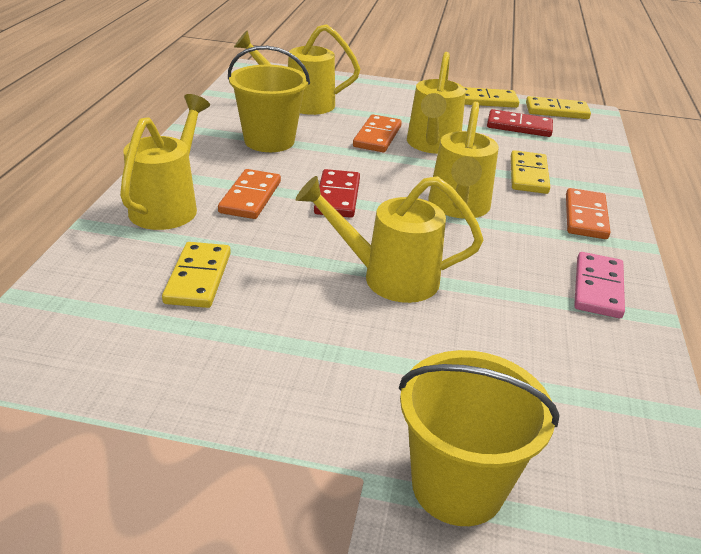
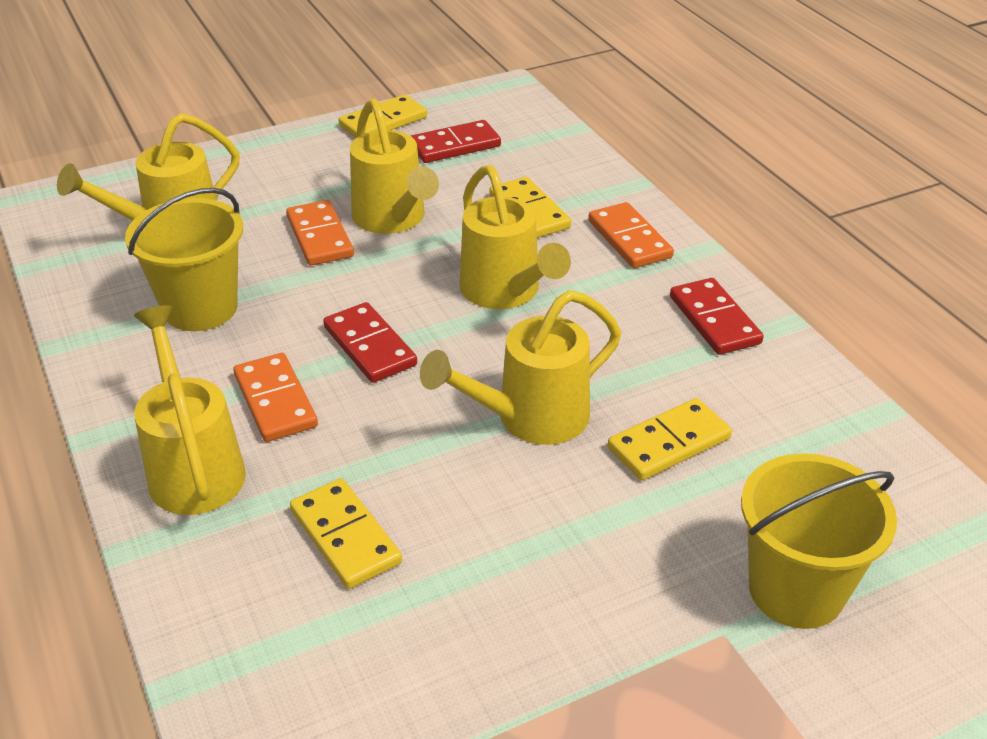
camera: 35 degrees left, 5 degrees up
yellow domino [526,96,591,119] -> yellow domino moved to [608,398,732,480]
pink domino [574,252,625,318] -> red domino [670,278,764,355]

